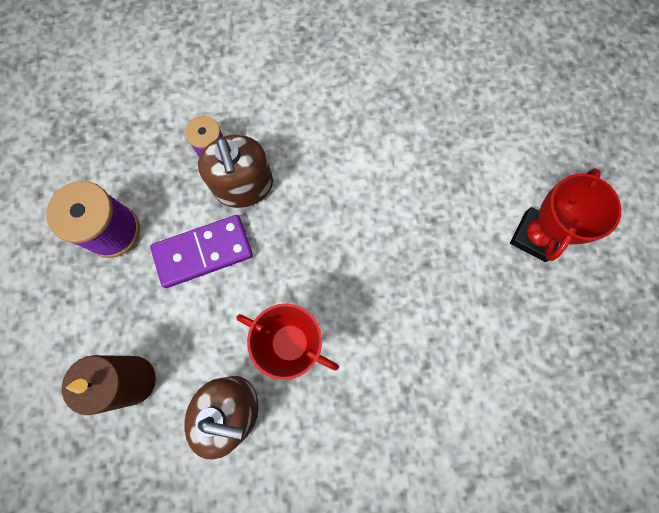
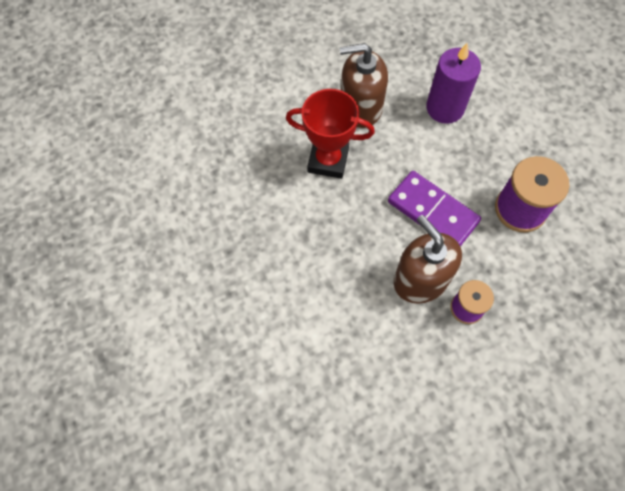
camera: 165 degrees right, 10 degrees down
brown candle [62,355,156,415] -> purple candle [426,43,481,124]
purple domino [150,215,253,288] -> purple domino turned 75 degrees clockwise [388,171,481,246]
red trophy [510,168,621,262] -> none

